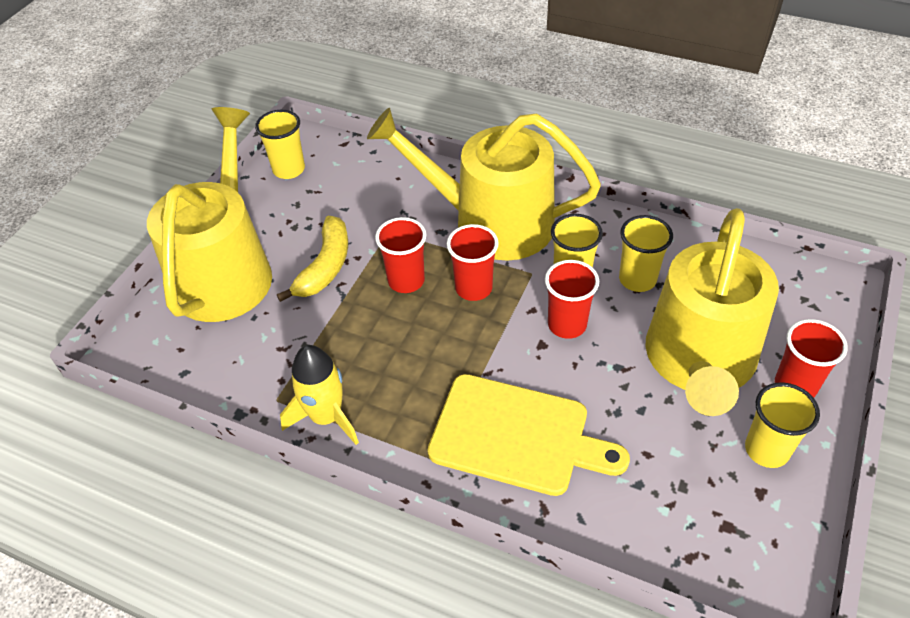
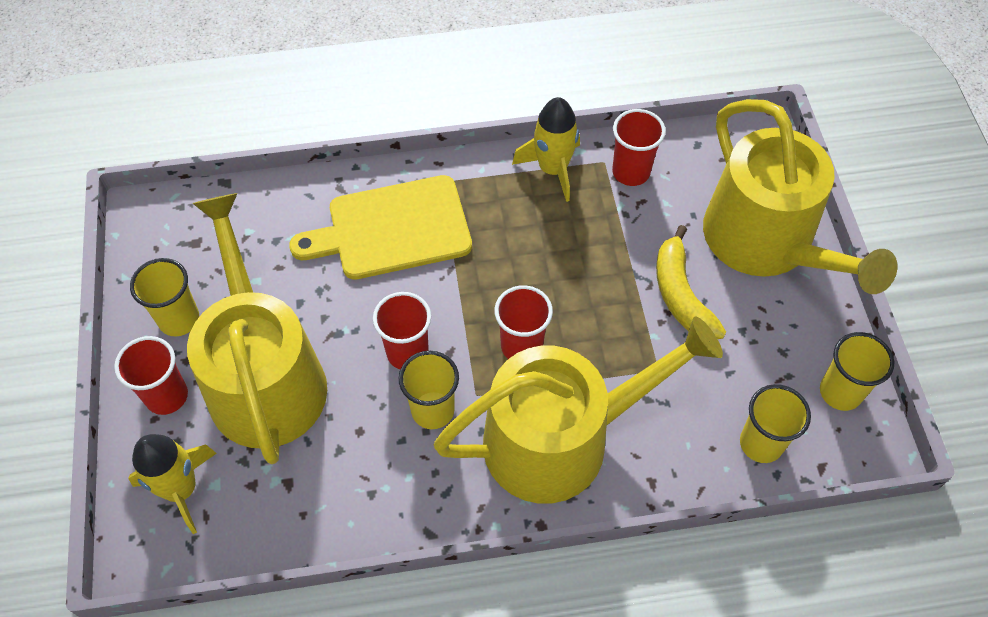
camera: 145 degrees right, 10 degrees up
red cup [375,217,426,293] -> red cup moved to [612,109,666,186]
yellow cup [619,215,673,292] -> yellow cup moved to [740,384,811,463]
none -> yellow rocket [128,434,217,534]

